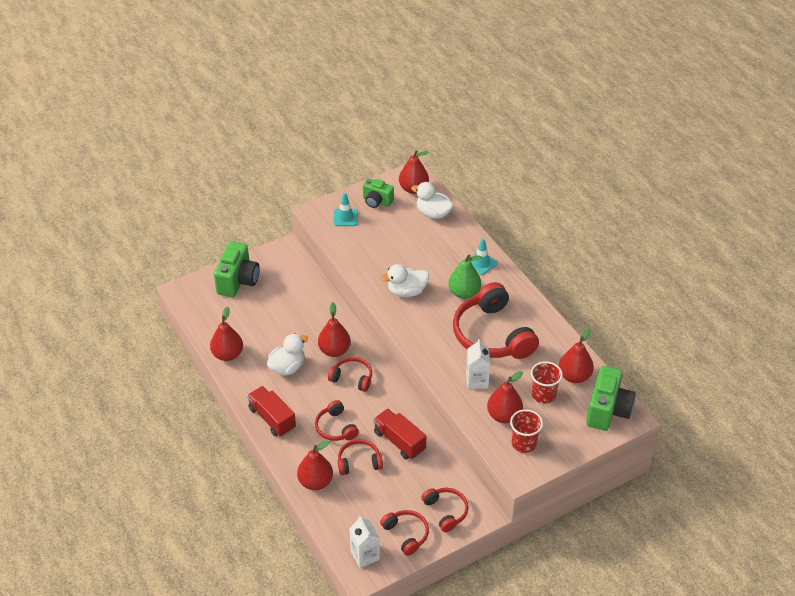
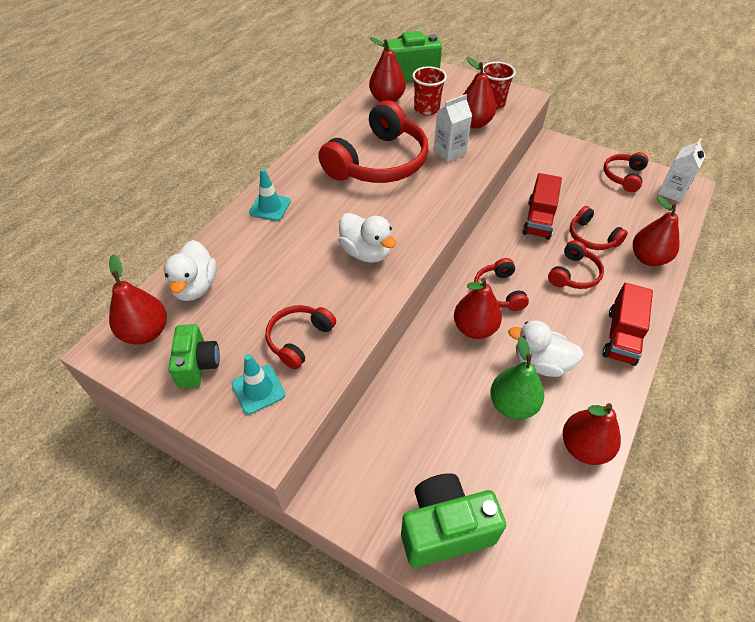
camera: 120 degrees left, 5 degrees up
red headphones [421,488,468,532] -> red headphones moved to [266,305,336,369]
green pear [449,254,482,299] -> green pear moved to [490,337,544,420]

